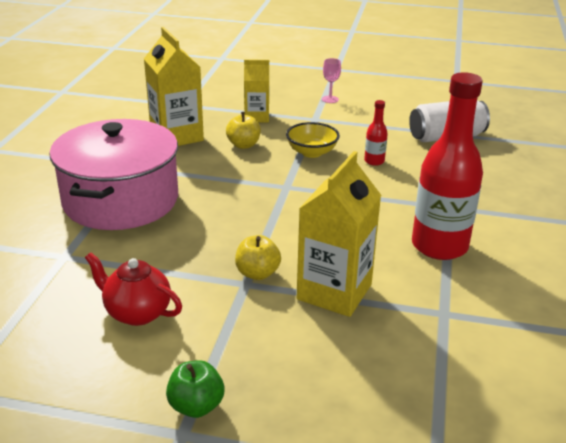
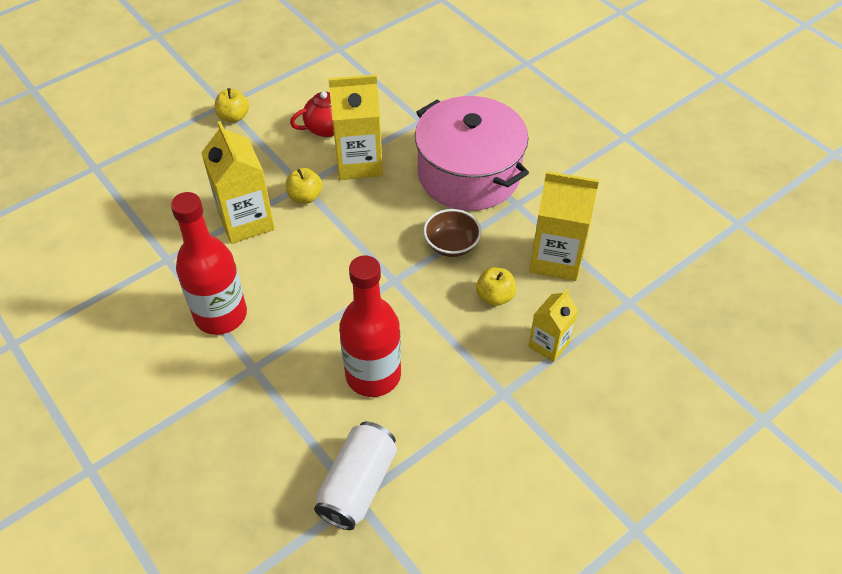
camera: 130 degrees right, 20 degrees up
green apple [166,360,225,418] -> yellow apple [215,88,249,122]
yellow bowl [286,122,340,158] -> none
pink goblet [322,58,341,103] -> none
red bottle [364,100,388,166] -> red bottle [339,255,401,397], size x2.32
none -> yellow carton [328,75,383,180]
none -> brown bowl [423,209,481,257]

